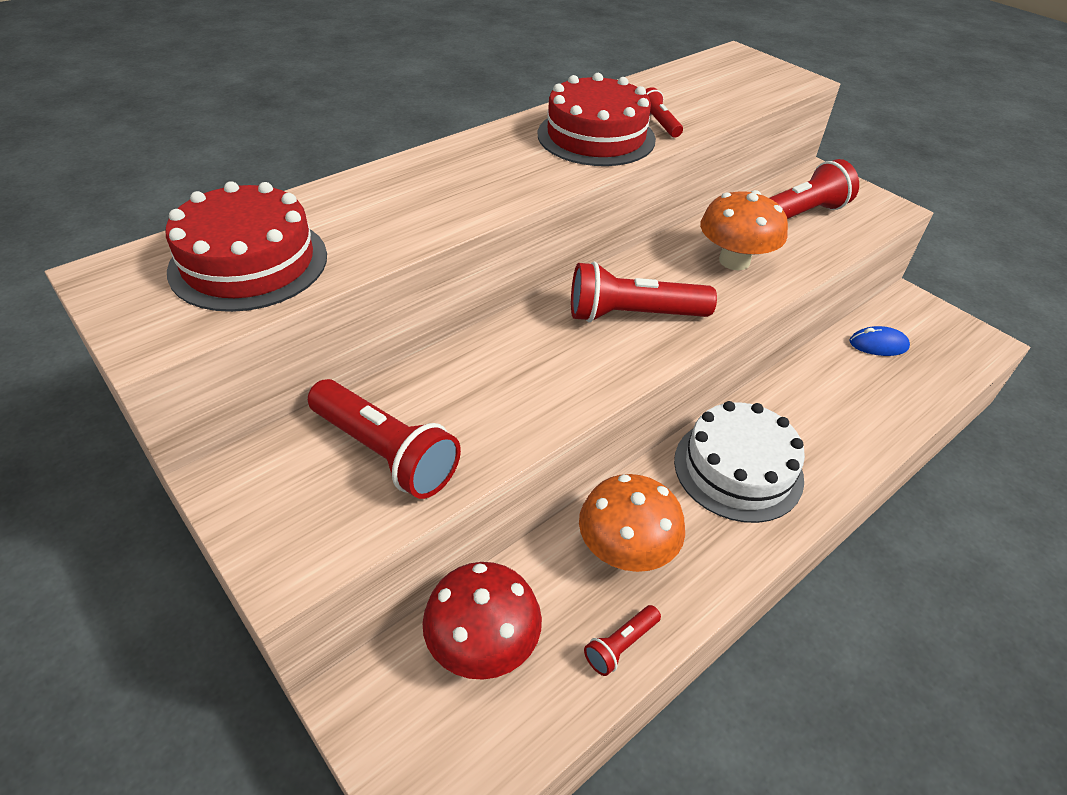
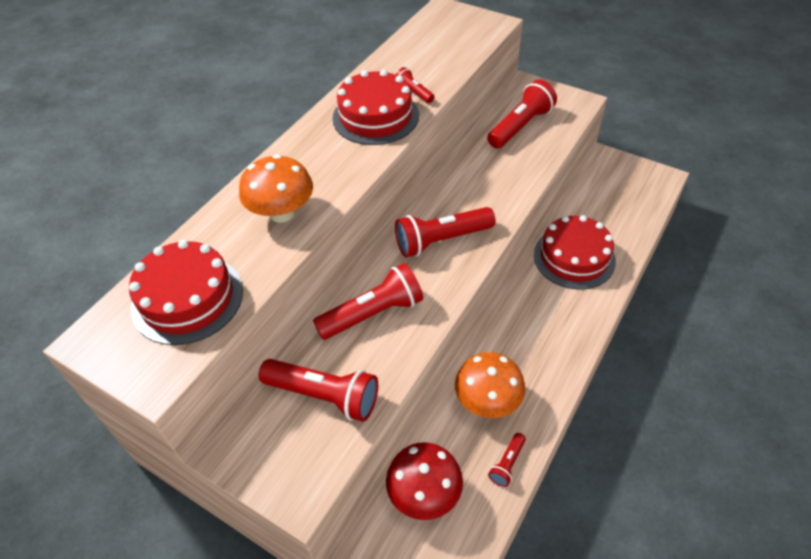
camera: 15 degrees left, 5 degrees up
white cake [674,401,805,523] -> none
orange mushroom [700,190,788,270] -> orange mushroom moved to [239,154,313,223]
blue mouse [850,326,910,356] -> none
none -> red flashlight [313,263,423,340]
none -> red cake [534,215,616,289]

